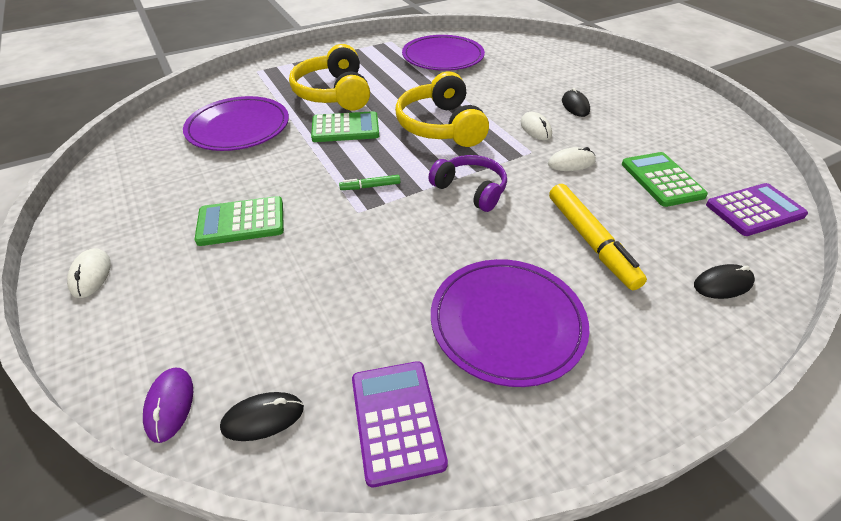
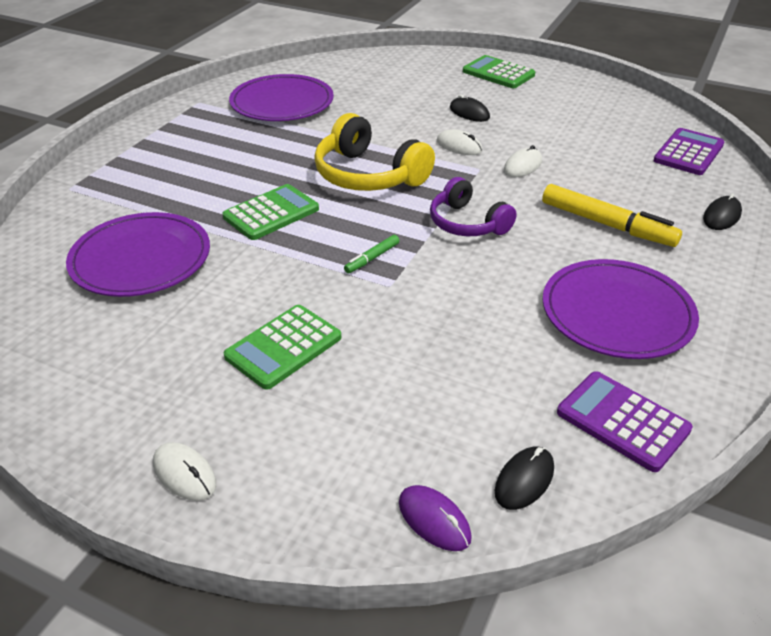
camera: 35 degrees left, 5 degrees down
yellow headphones [289,44,370,110] -> none
purple headphones [428,155,507,212] -> purple headphones turned 135 degrees counterclockwise [430,177,517,236]
green calculator [622,152,708,207] -> green calculator moved to [463,55,535,88]

